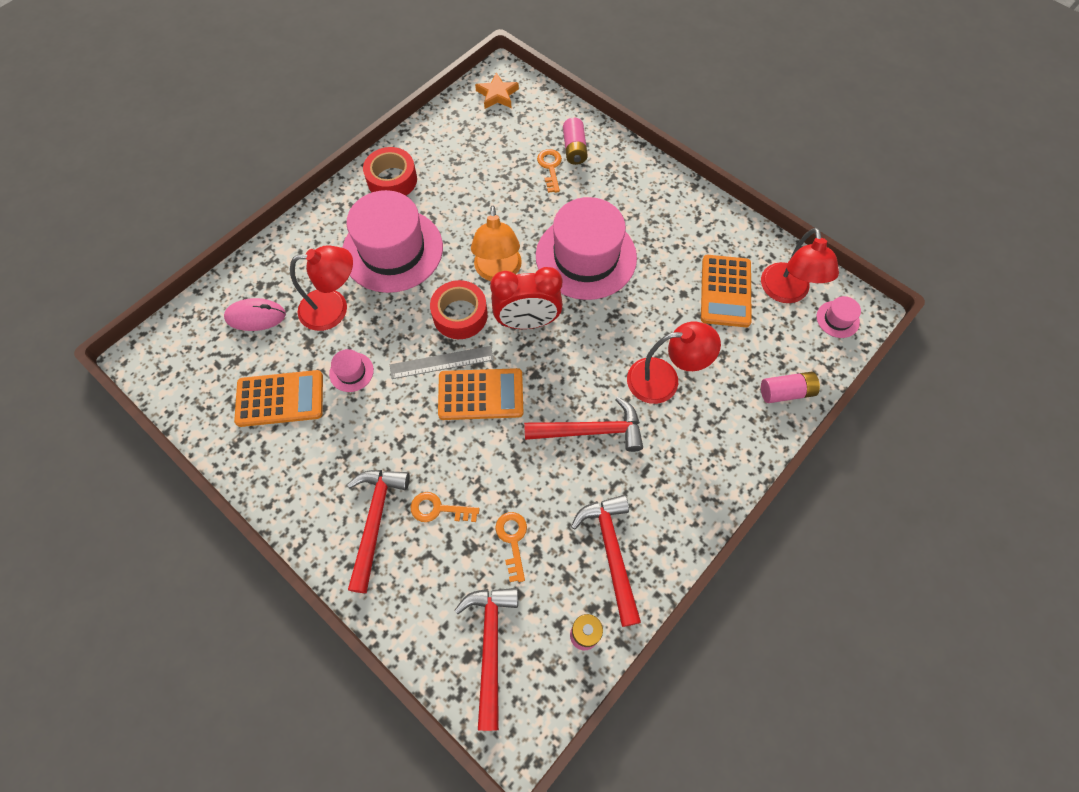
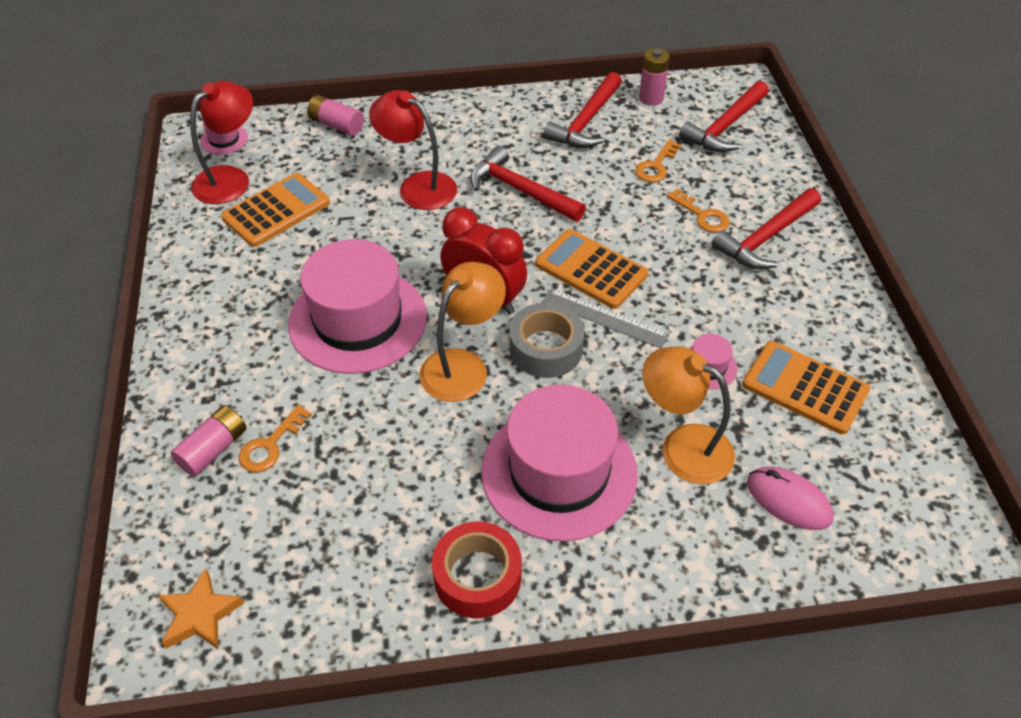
camera: 140 degrees left, 15 degrees down
red lamp [290,245,353,331] -> orange lamp [643,347,735,484]
red tape [430,280,488,339] -> grey tape [509,303,584,378]

